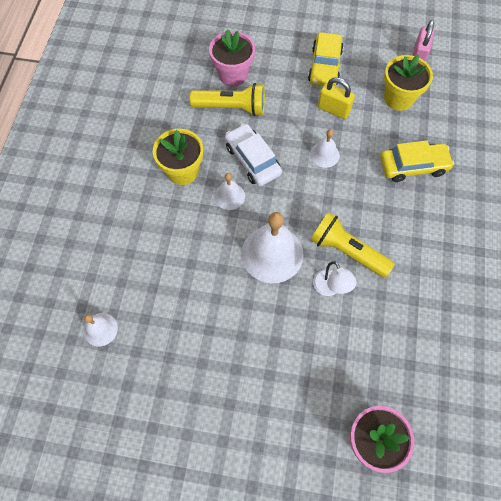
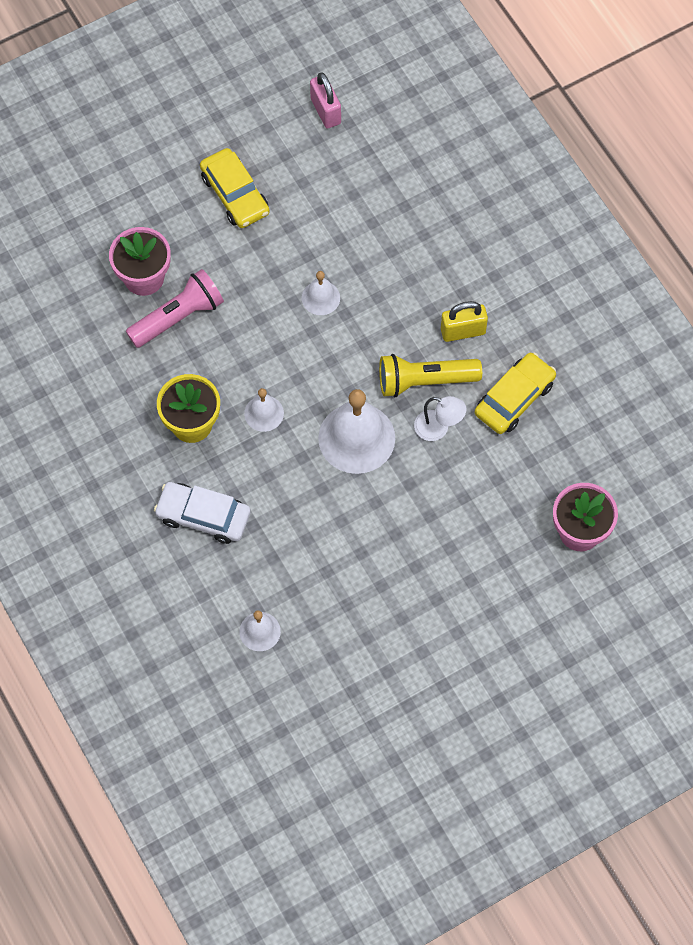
camera: 40 degrees left, 0 degrees up
yellow flashlight [190,83,265,116] -> pink flashlight [126,269,224,348]
white car [225,124,282,186] -> white car moved to [154,482,251,544]
yellow padlock [318,77,355,119] -> yellow padlock moved to [441,301,488,342]
yellow car [380,140,454,182] -> yellow car moved to [475,353,556,434]
yellow flower pot [384,55,433,111] -> none

